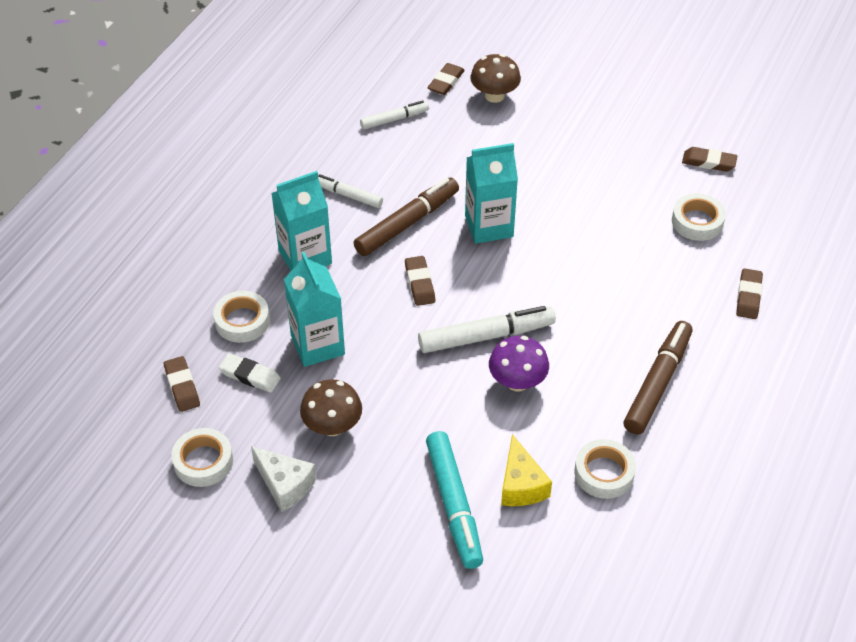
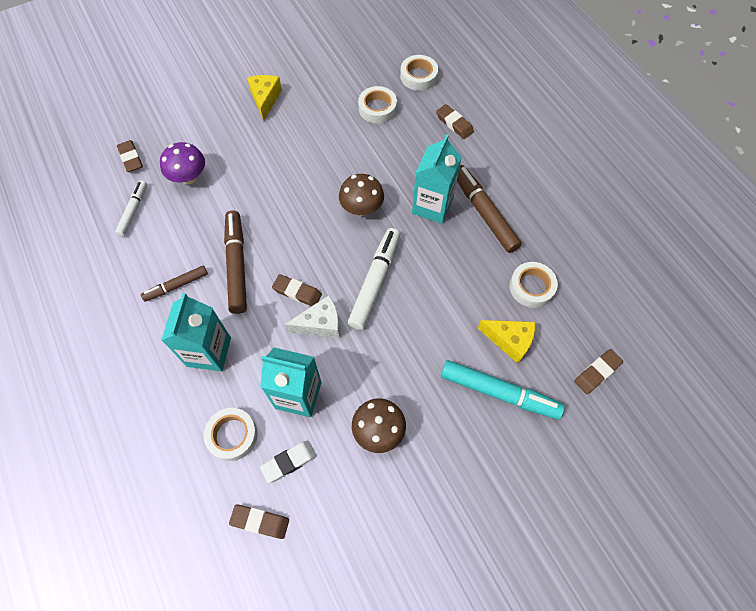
camera: 55 degrees left, 15 degrees up
white tape [171,428,233,487] -> white tape moved to [400,55,438,91]
white cheese [251,446,316,512] -> white cheese moved to [284,295,340,338]
white marker [318,174,383,208] -> brown marker [141,265,208,302]
turquoise carton [465,143,518,244] -> turquoise carton moved to [412,134,462,224]
brown mushroom [470,54,521,103] -> brown mushroom moved to [339,174,384,216]
purple mushroom [489,336,549,391] -> purple mushroom moved to [160,142,205,184]
brown eraser [682,147,737,172] -> brown eraser moved to [574,349,623,394]
none -> yellow cheese [247,75,282,121]

